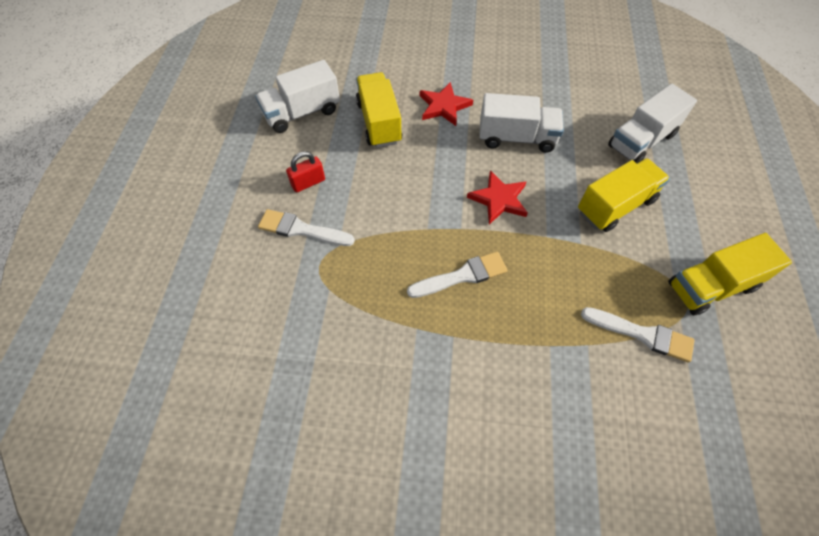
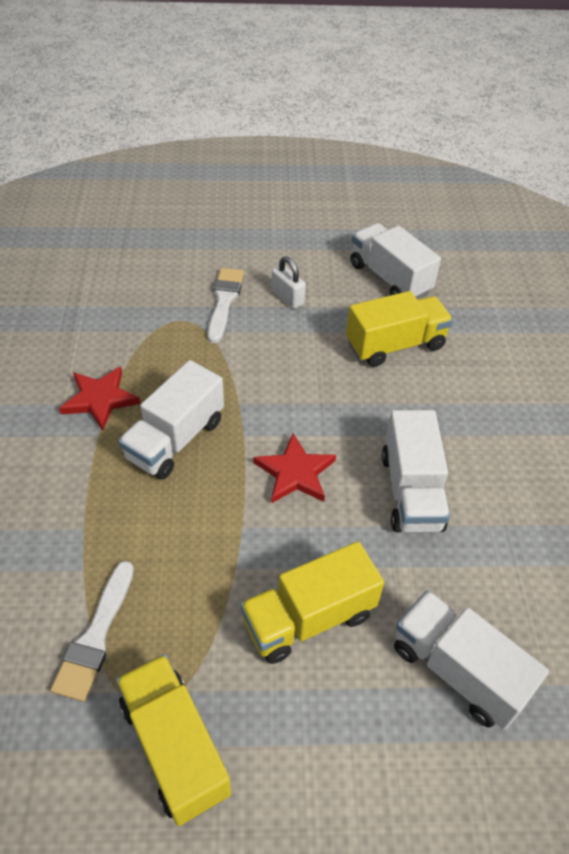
camera: 80 degrees right, 10 degrees down
red padlock [286,151,325,192] -> white padlock [271,256,306,309]
white brush [407,252,508,298] -> white truck [118,360,224,479]
red star [420,82,473,126] -> red star moved to [59,366,141,431]
yellow truck [578,158,670,232] -> yellow truck turned 105 degrees clockwise [240,542,384,664]

